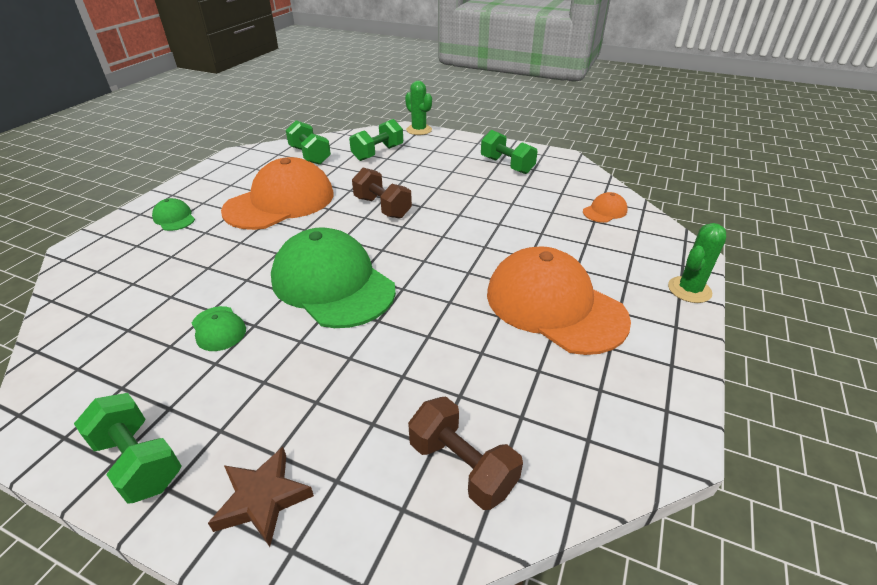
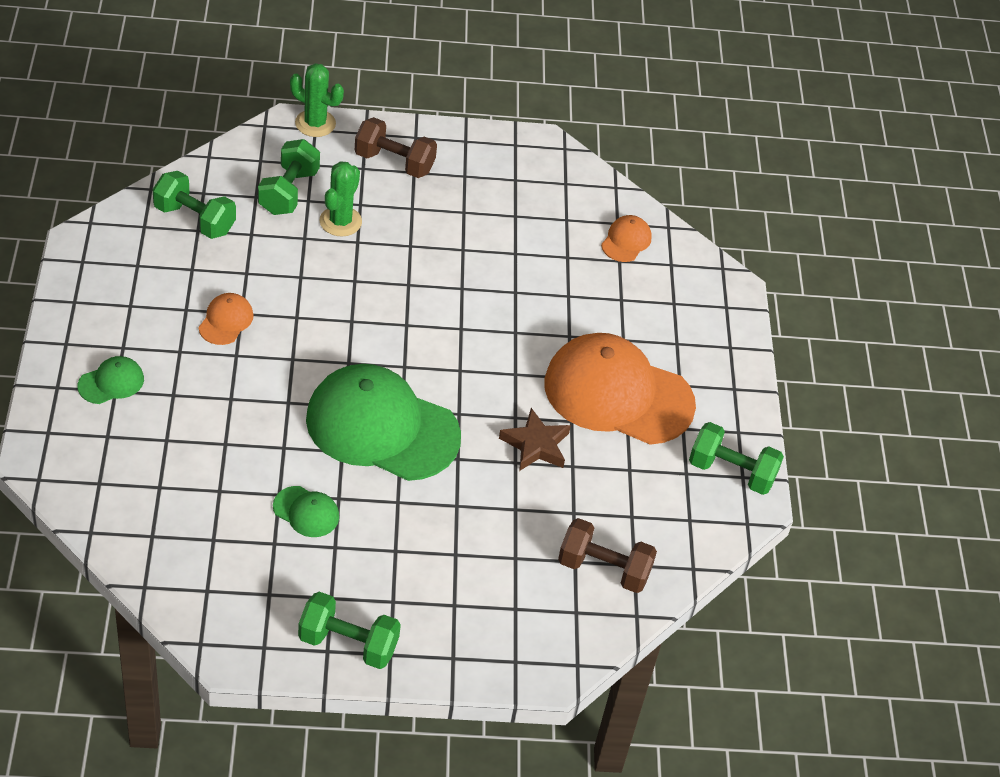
camera: 30 degrees left, 10 degrees up
green cap [152,198,195,231] -> green cap turned 120 degrees clockwise [78,356,144,404]
brown star [208,447,314,547] -> brown star moved to [499,408,571,471]
orange cap [221,157,334,230] -> orange cap [198,293,254,345], size x0.42
brown dumbbell [352,168,412,219] -> brown dumbbell moved to [355,117,437,178]
green dumbbell [481,130,538,174] -> green dumbbell moved to [689,422,784,495]
green cactus [668,223,726,303] -> green cactus moved to [320,161,362,236]

